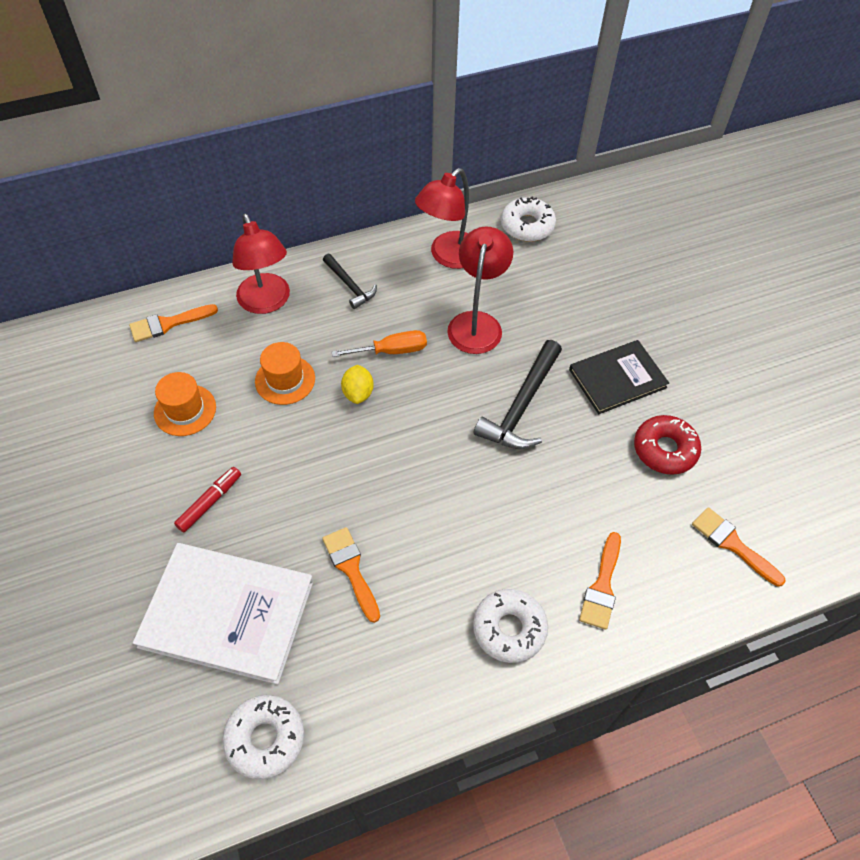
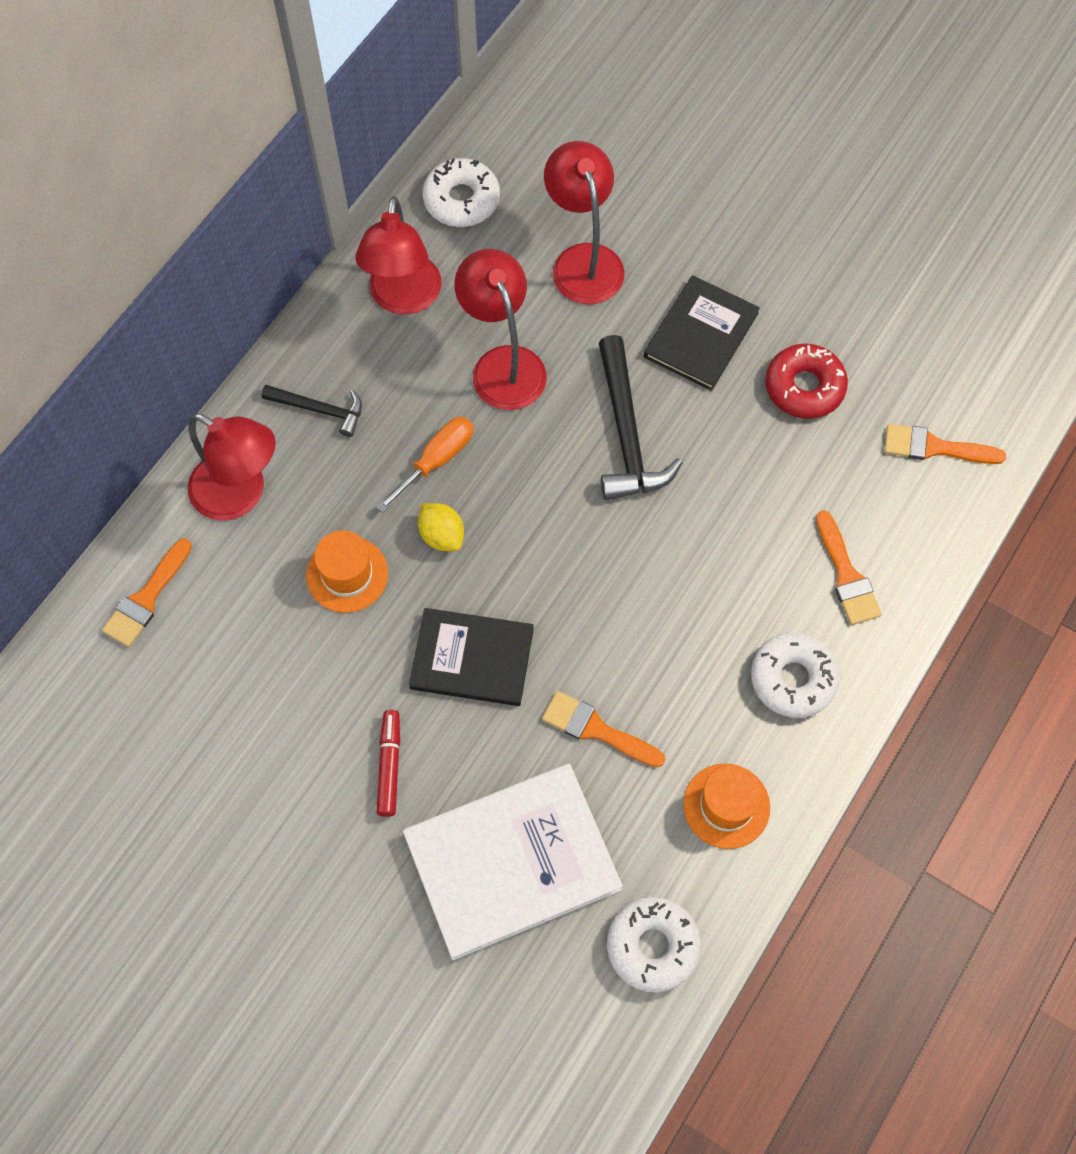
camera: 35 degrees left, 10 degrees up
orange hat [154,372,216,436] -> orange hat moved to [683,763,770,849]
none -> black book [409,608,534,706]
none -> red lamp [544,141,625,305]

